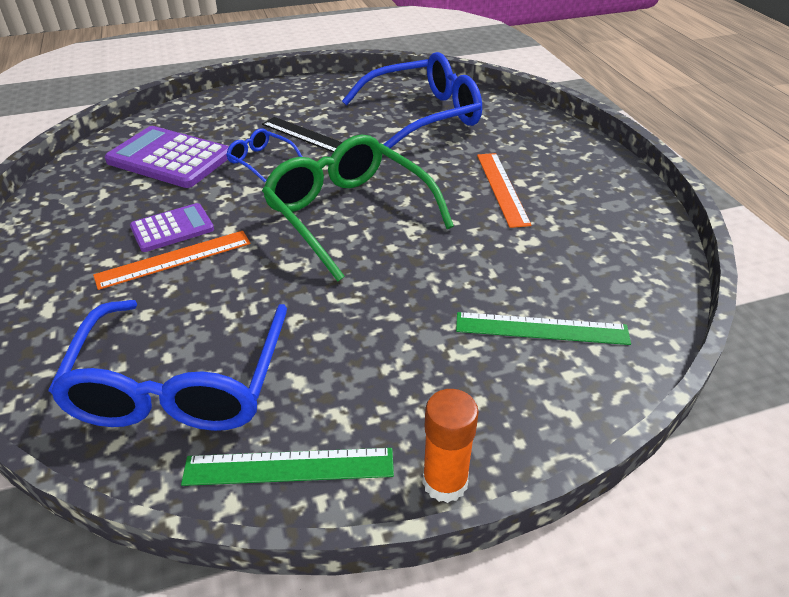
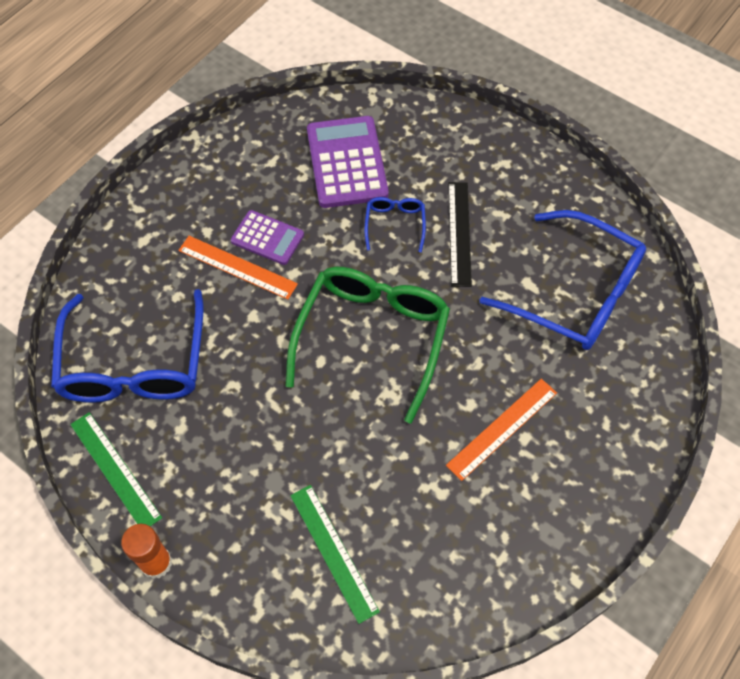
camera: 55 degrees right, 20 degrees up
blue glasses [48,300,287,431] -> blue glasses turned 60 degrees counterclockwise [51,289,203,403]

